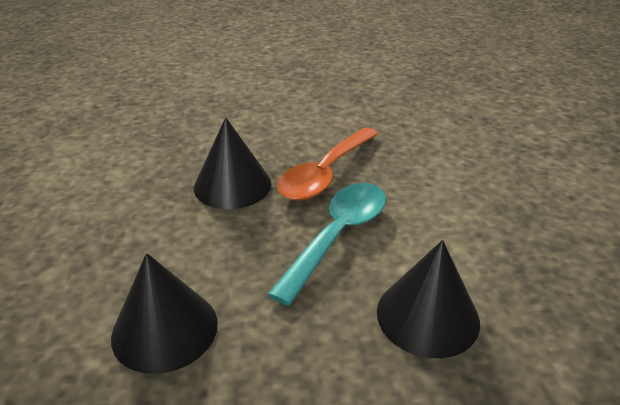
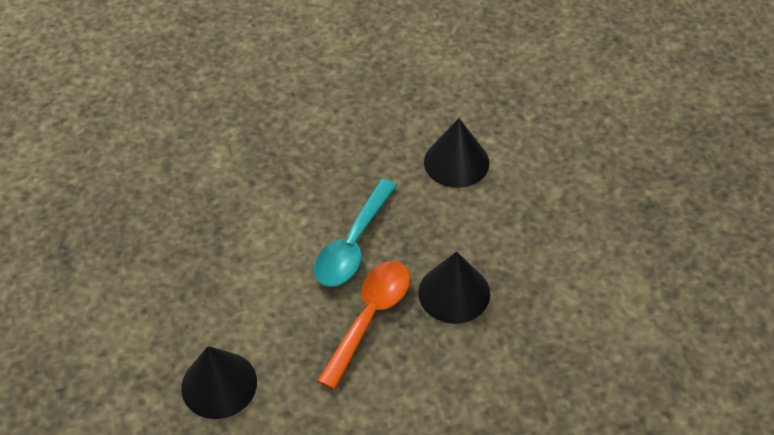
camera: 175 degrees right, 15 degrees up
black cone [377,240,480,358] -> black cone moved to [181,346,257,419]

